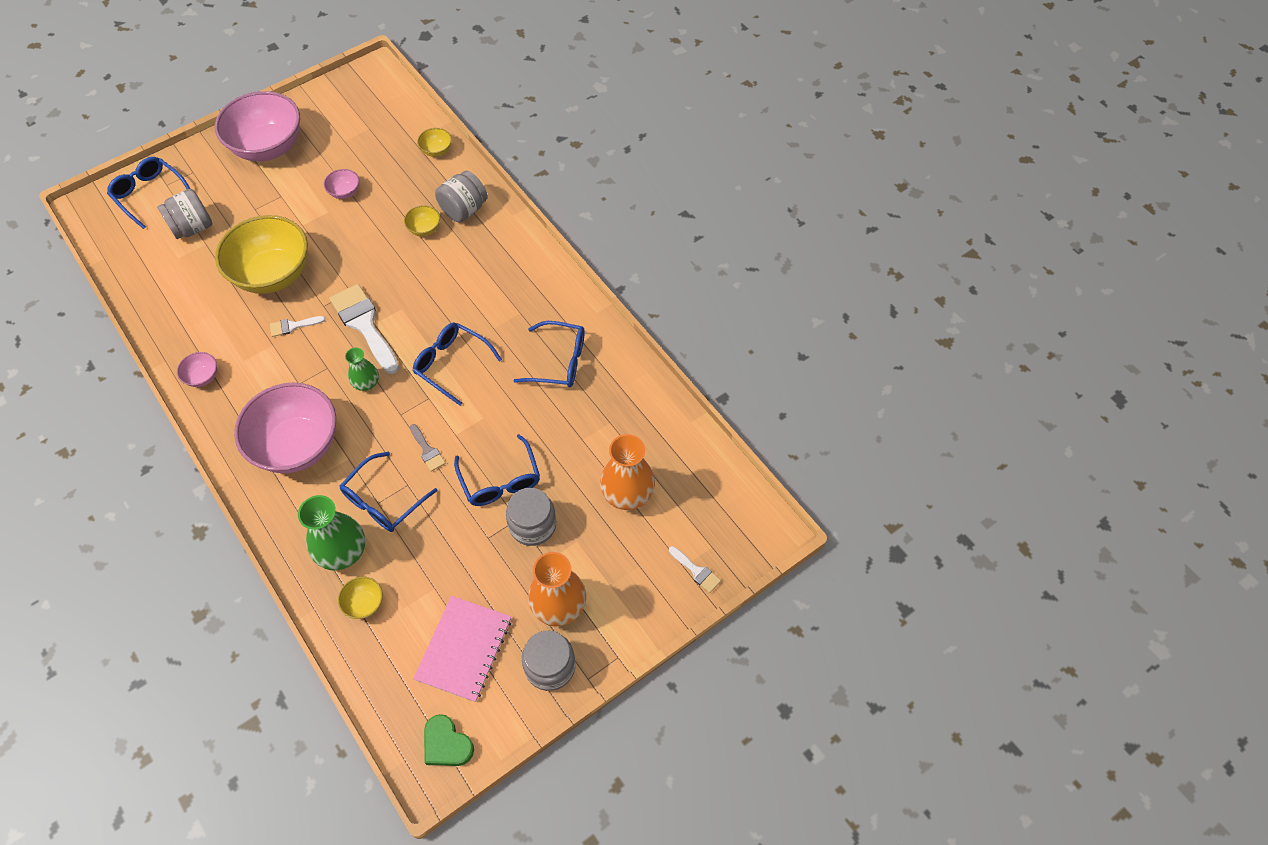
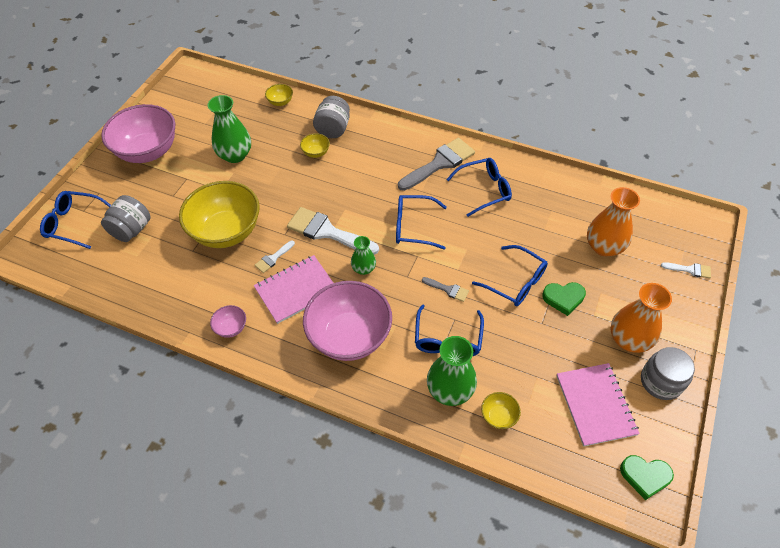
camera: 30 degrees left, 5 degrees down
pink bowl [324,169,359,199] -> green vase [208,95,251,163]
grey jar [506,488,556,546] -> green heart [542,282,586,316]
none -> pink notebook [254,255,333,324]
none -> grey brush [398,138,475,191]

